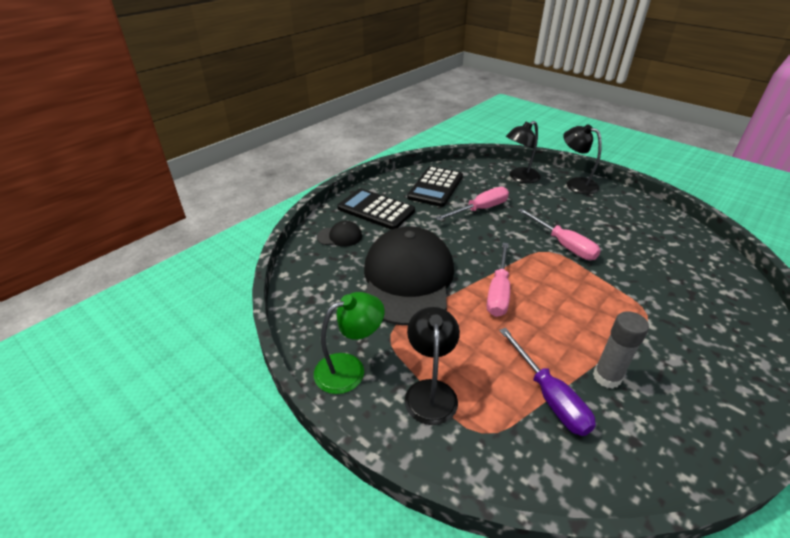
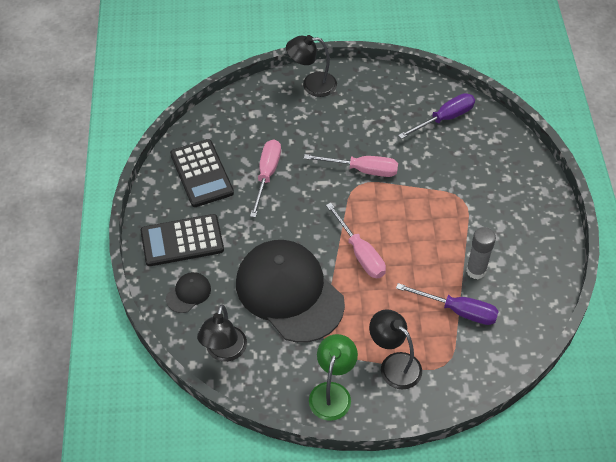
camera: 45 degrees left, 15 degrees up
black lamp [506,121,541,183] -> black lamp moved to [197,305,247,362]
none -> purple screwdriver [398,93,475,139]

